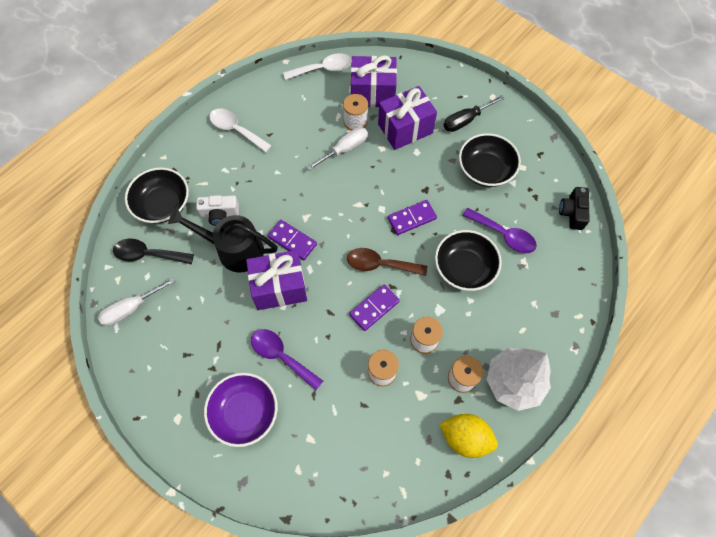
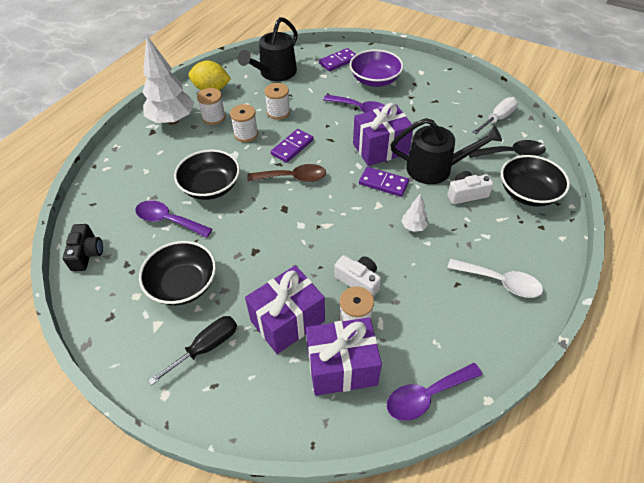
camera: 170 degrees right, 15 degrees down
white spoon [283,53,352,80] -> purple spoon [387,363,482,421]
white screwdriver [306,127,368,171] -> white camera [334,255,381,297]
purple domino [388,200,437,235] -> purple domino moved to [319,48,356,71]
none -> black watering can [238,17,298,81]
none -> white tree [401,194,428,232]

